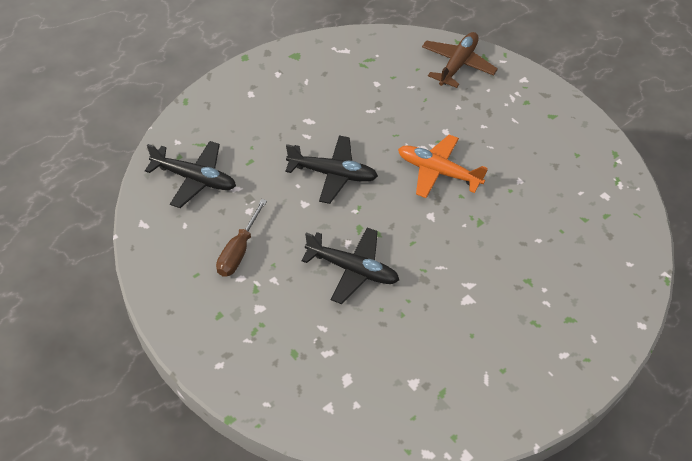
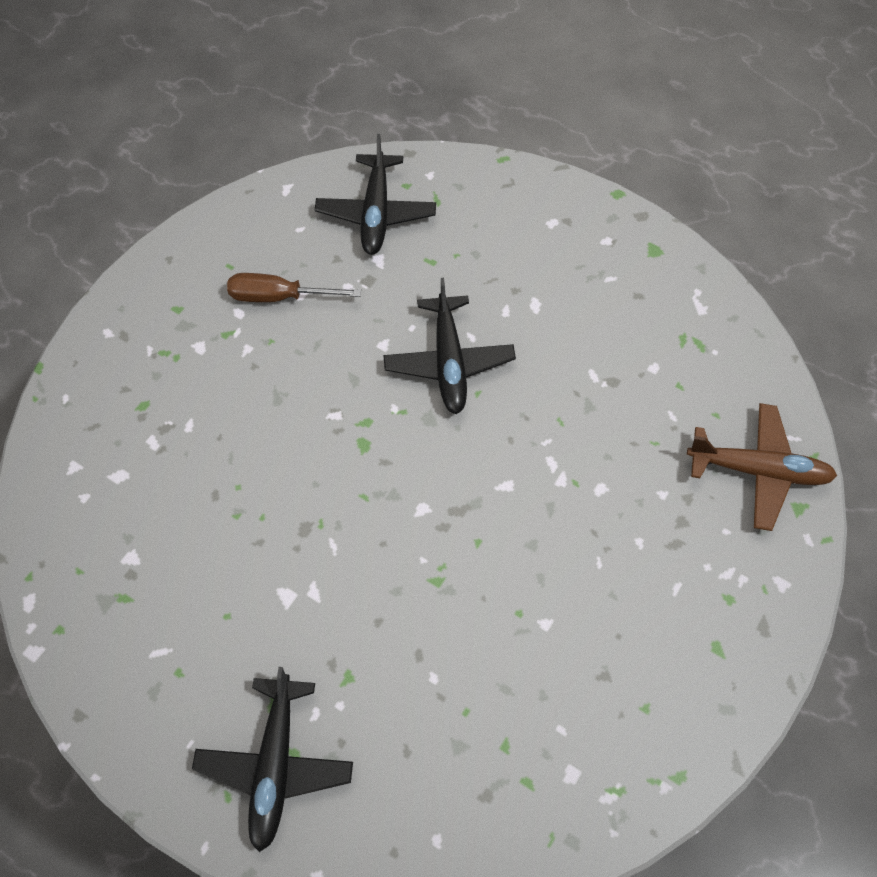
camera: 75 degrees right, 10 degrees up
black plane [301,228,399,304] -> black plane moved to [192,667,353,852]
orange plane [398,135,488,198] -> none

